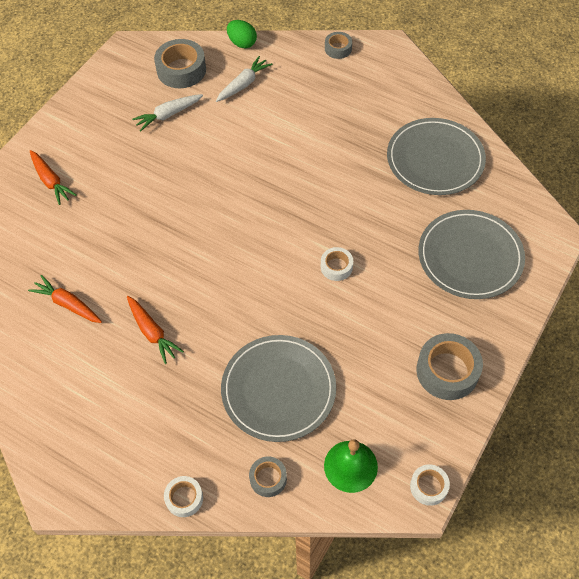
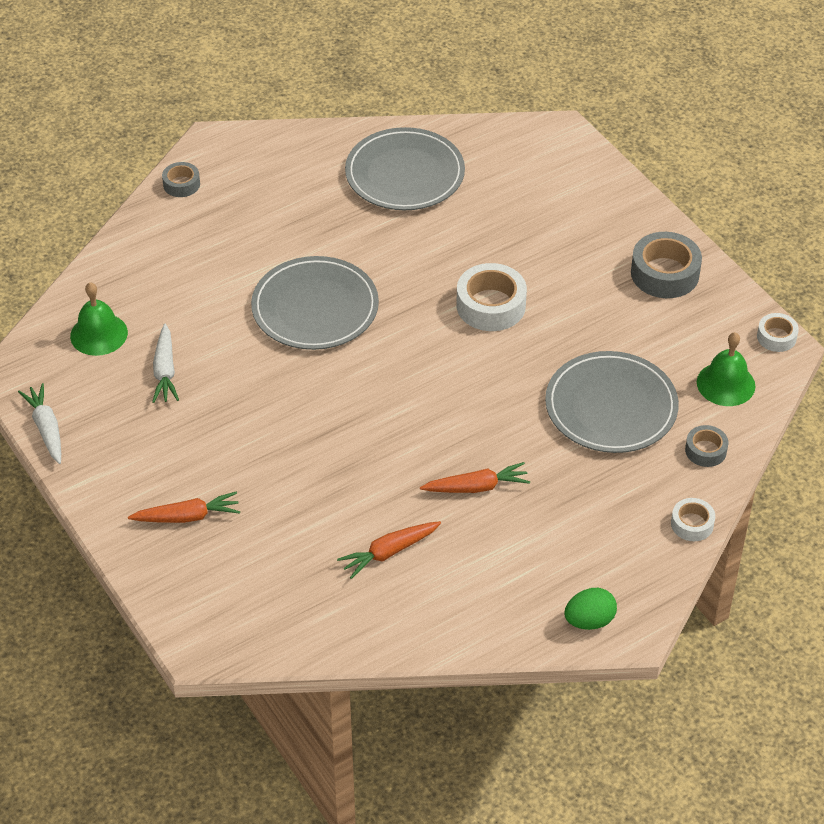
camera: 65 degrees left, 10 degrees down
grey tape [154,39,206,88] -> green bell [70,282,128,356]
white carrot [216,56,272,102] -> white carrot moved to [18,383,61,464]
green egg [227,20,257,48] -> green egg moved to [564,588,617,630]
white tape [321,247,353,281] -> white tape [456,263,527,331], size x1.78
grey plate [418,210,525,299] -> grey plate moved to [251,256,379,350]

